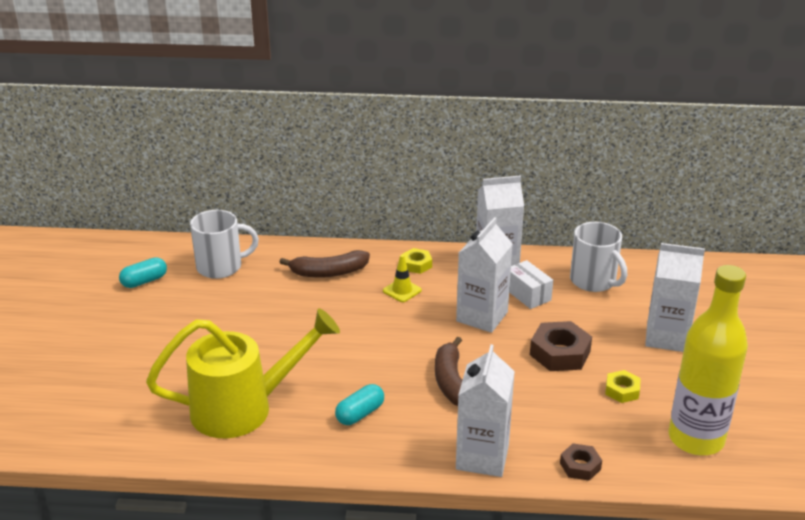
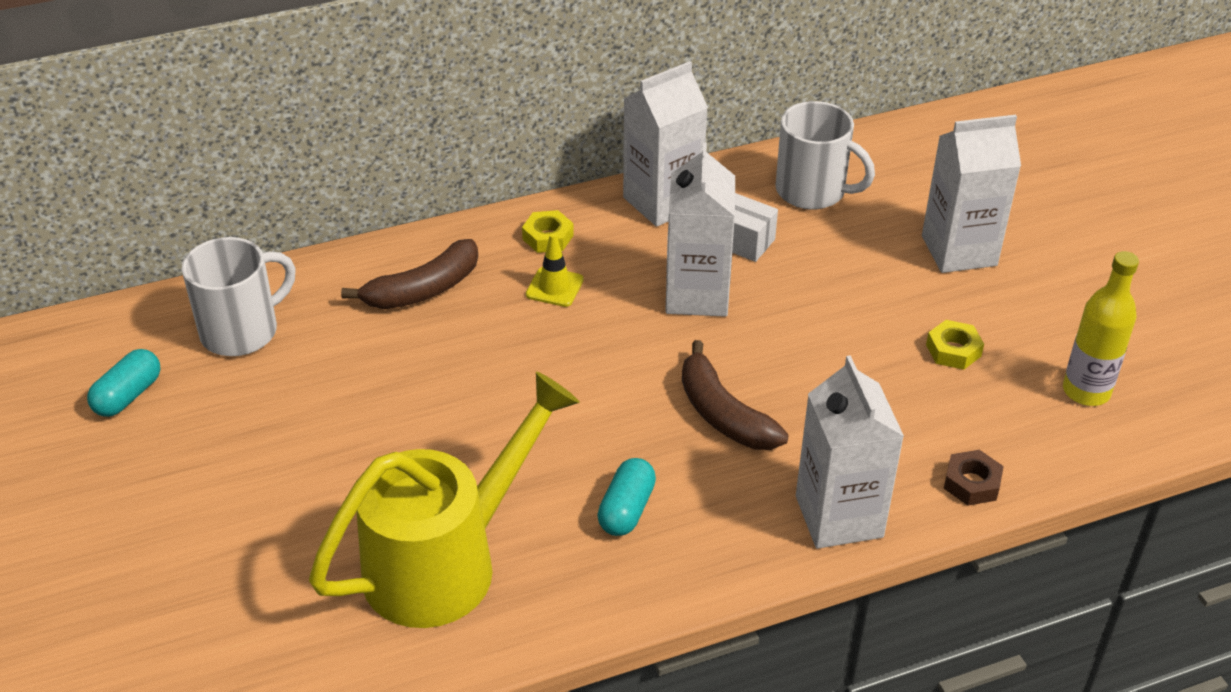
camera: 25 degrees left, 10 degrees up
brown nut [530,321,592,371] -> none
yellow bottle [669,265,748,455] -> yellow bottle [1063,251,1139,406], size x0.60

